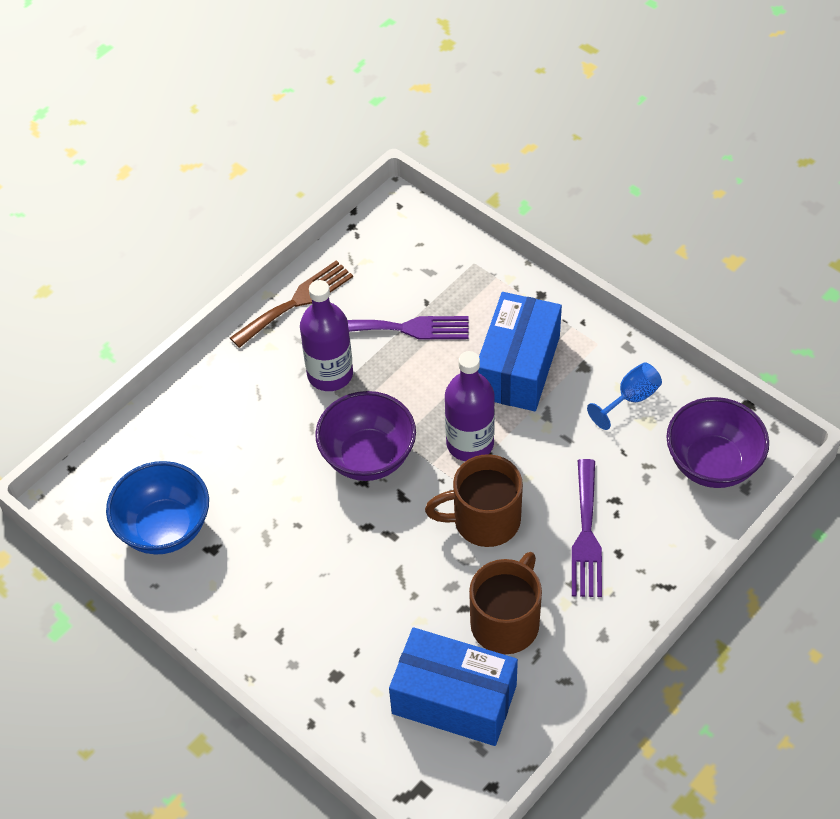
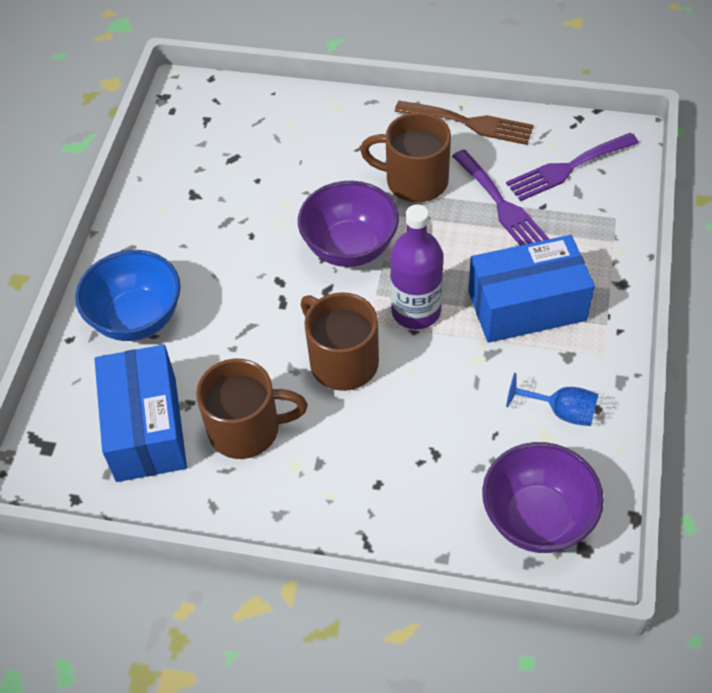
camera: 60 degrees right, 0 degrees up
blue bowl [106,461,209,554] -> blue bowl moved to [75,250,181,341]
purple bottle [300,280,353,391] -> brown mug [360,112,451,202]
purple fork [572,459,602,597] -> purple fork moved to [506,133,639,201]

